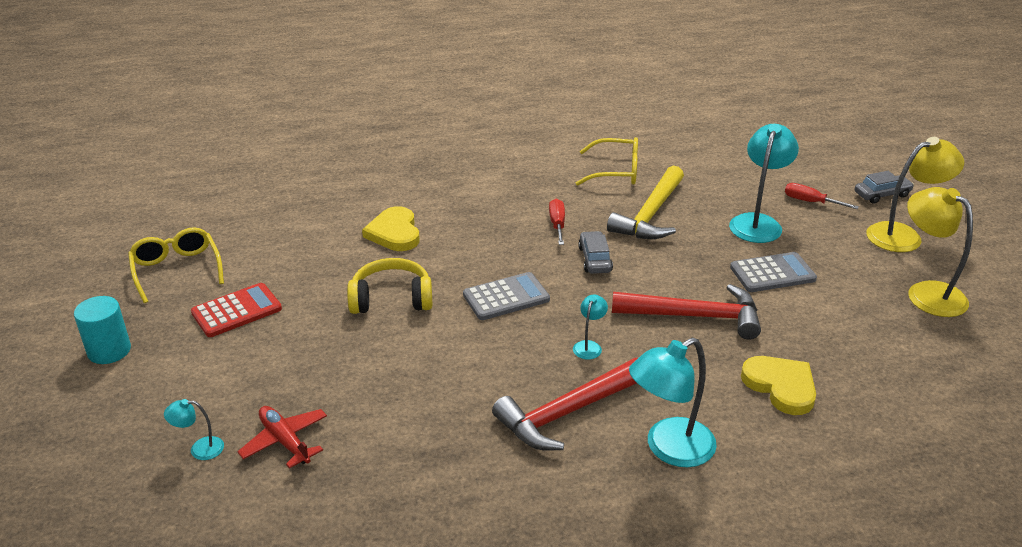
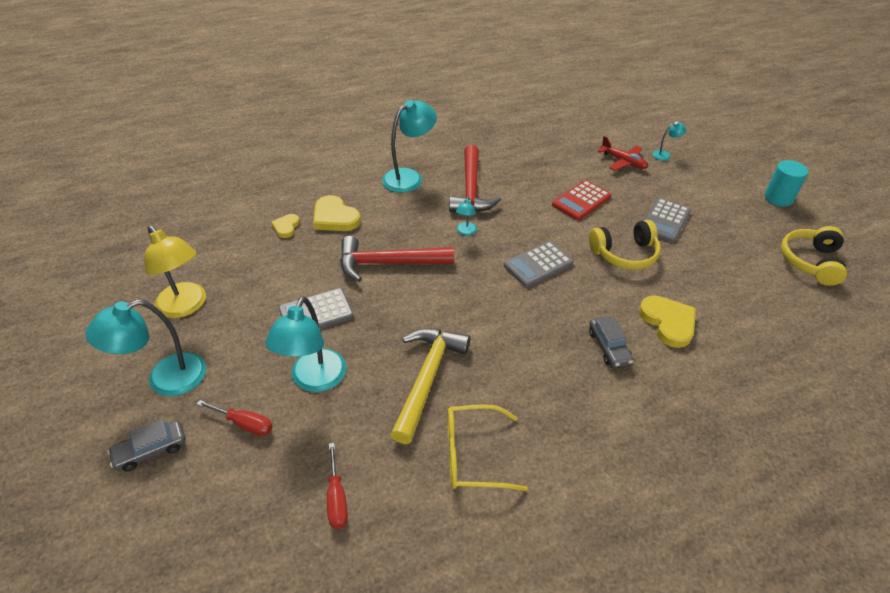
camera: 170 degrees right, 10 degrees up
yellow glasses [128,227,224,303] -> yellow headphones [781,226,847,286]
red calculator [191,283,282,337] -> red calculator moved to [552,180,612,220]
red hammer [492,358,638,451] -> red hammer turned 135 degrees clockwise [449,145,501,212]
red screwdriver [549,199,565,245] -> red screwdriver moved to [327,443,348,529]
grey car [578,231,613,274] -> grey car moved to [589,316,633,368]
yellow lamp [866,137,964,252] -> turquoise lamp [85,299,206,396]
none -> yellow heart [271,214,300,238]
none -> grey calculator [644,198,691,243]

